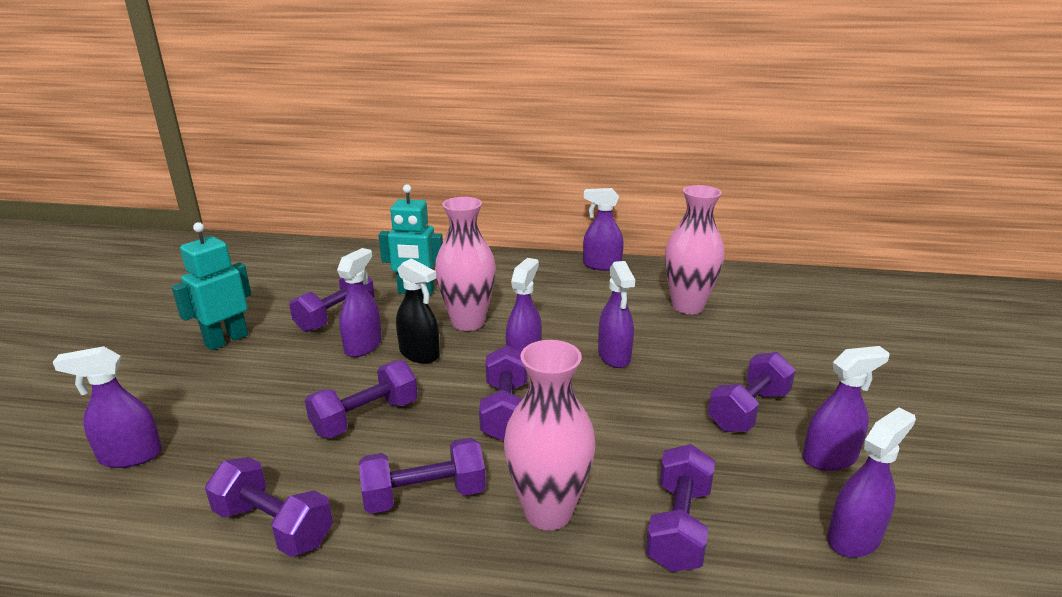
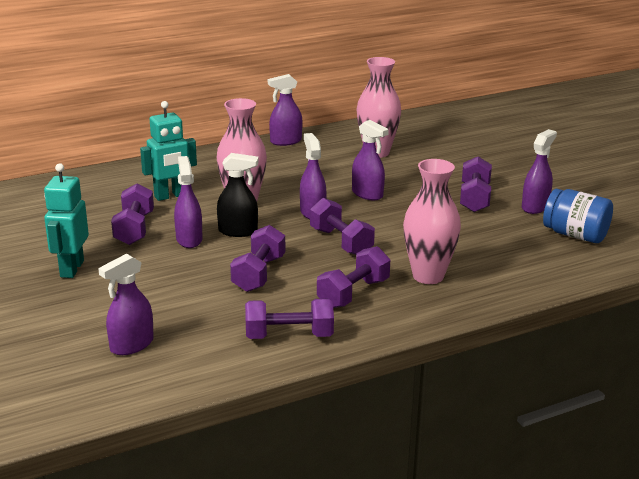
camera: 35 degrees left, 0 degrees up
purple dumbbell [645,444,715,572] -> none
purple spray bottle [827,407,916,558] -> blue jar [543,189,613,243]

